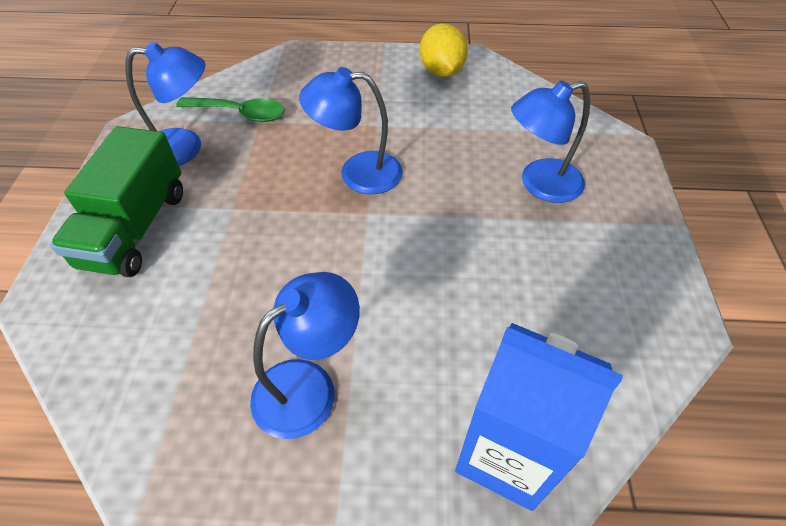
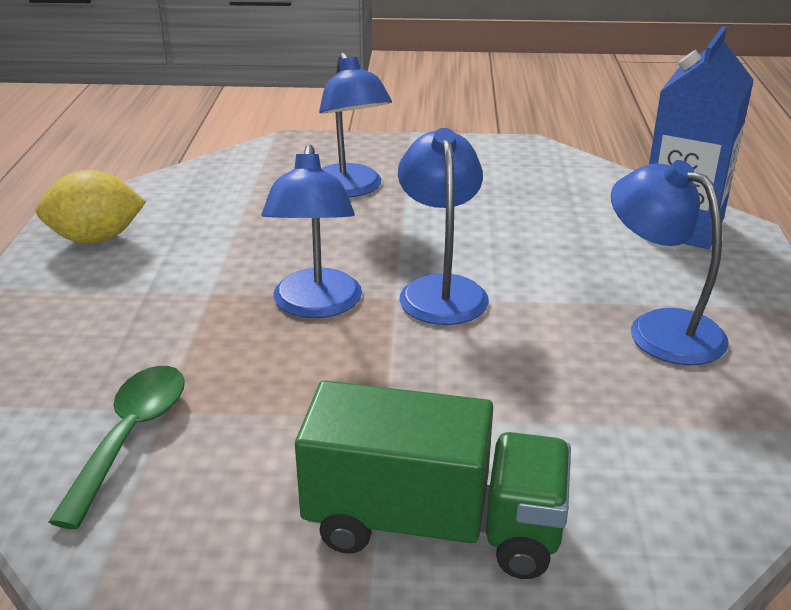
camera: 90 degrees left, 20 degrees down
blue lamp [126,42,205,166] -> blue lamp moved to [398,128,489,325]

